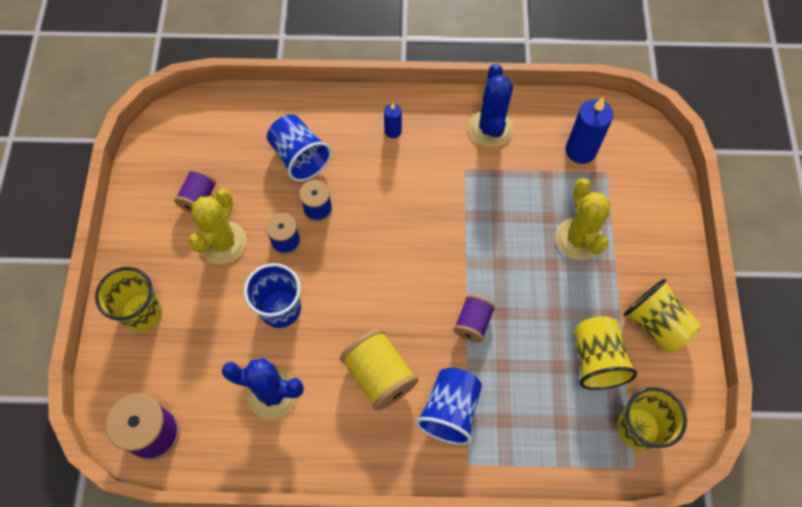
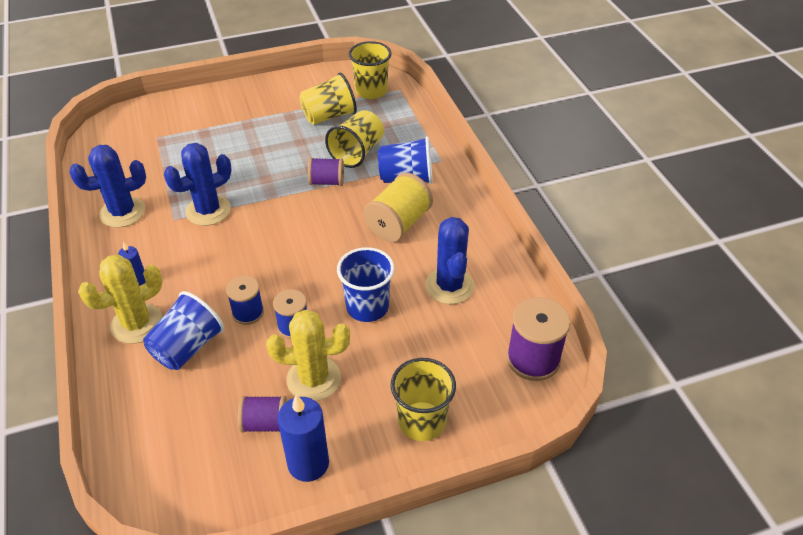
camera: 110 degrees left, 20 degrees down
yellow cactus [556,178,610,260] -> yellow cactus moved to [78,254,163,344]
blue candle [566,97,613,164] -> blue candle moved to [277,394,329,482]
yellow cup [623,279,701,353] -> yellow cup moved to [325,110,384,168]
none -> blue cactus [164,143,232,226]

